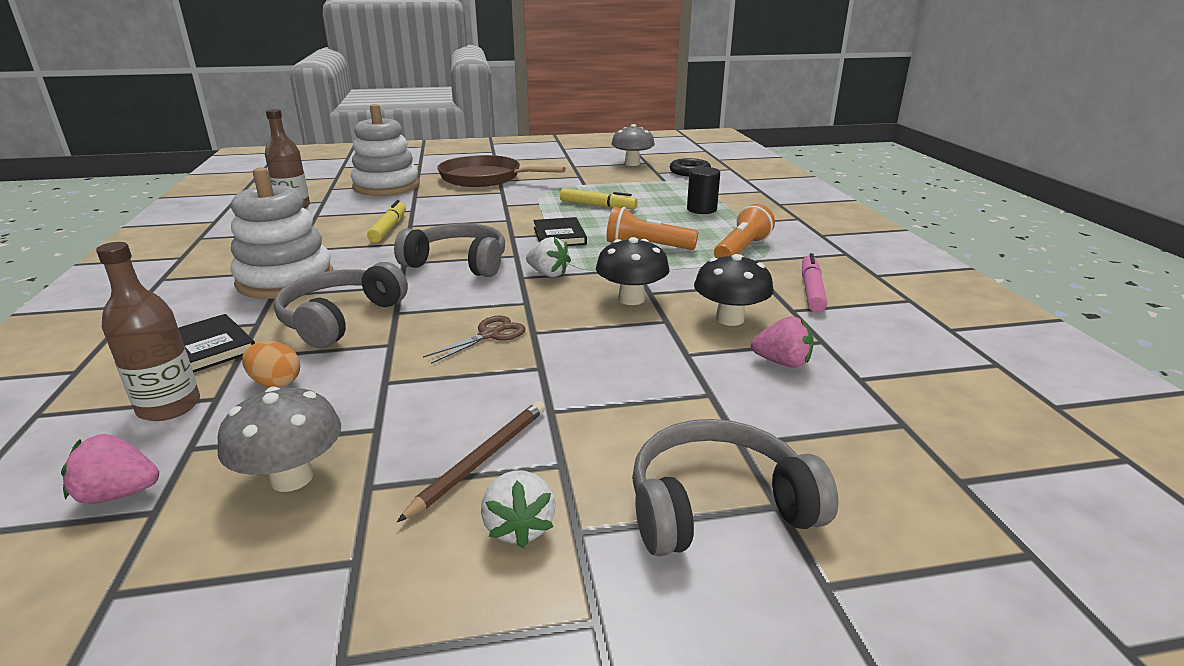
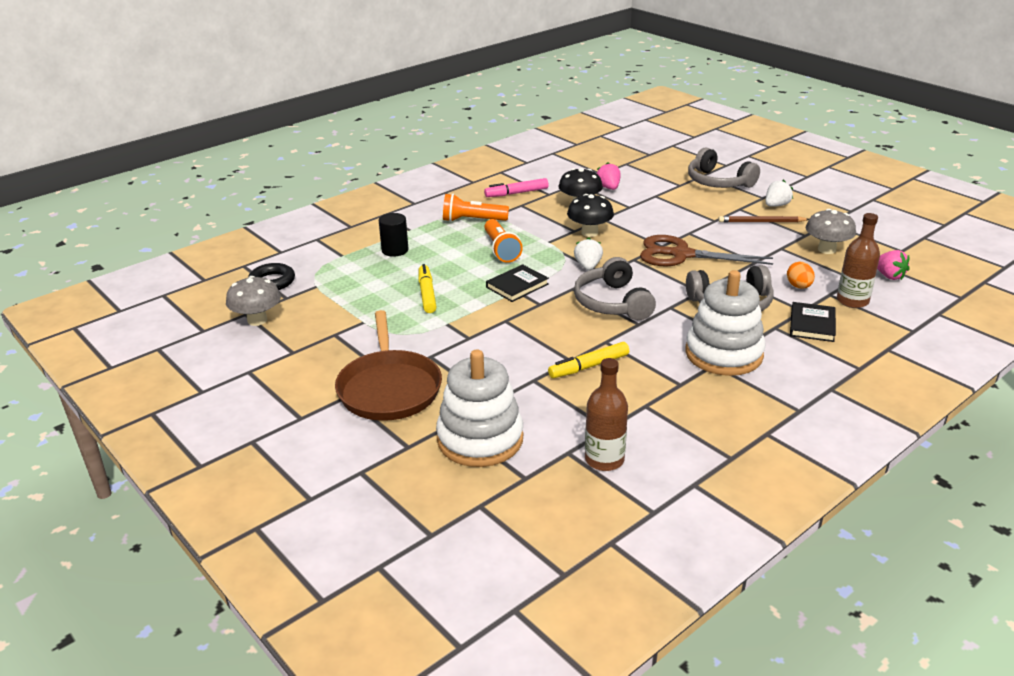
camera: 120 degrees left, 5 degrees up
brown scissors [423,316,526,364] -> brown scissors [640,235,773,266], size x1.98

